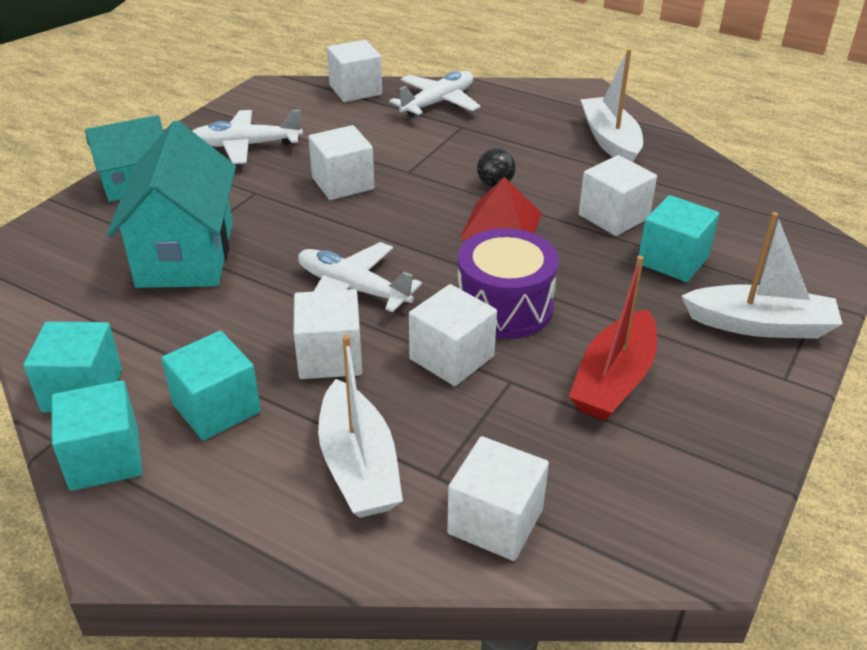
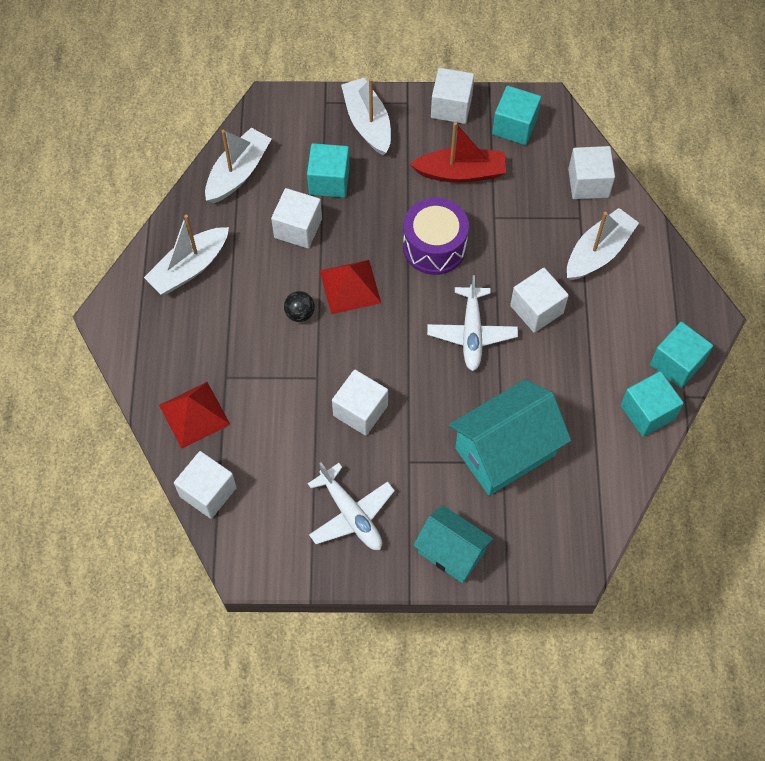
camera: 120 degrees left, 25 degrees up
turquoise cube [162,331,261,440] -> turquoise cube moved to [492,86,541,145]
white plane [389,71,481,117] -> red pyramid [159,382,231,449]
white cube [409,284,497,386] -> white cube moved to [431,68,474,124]
none -> white boat [205,128,272,203]

